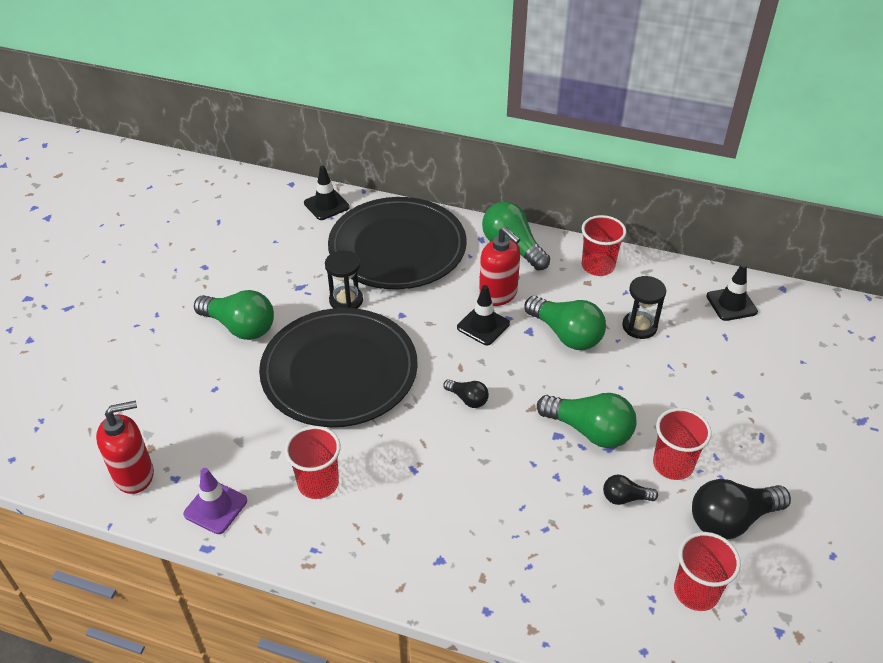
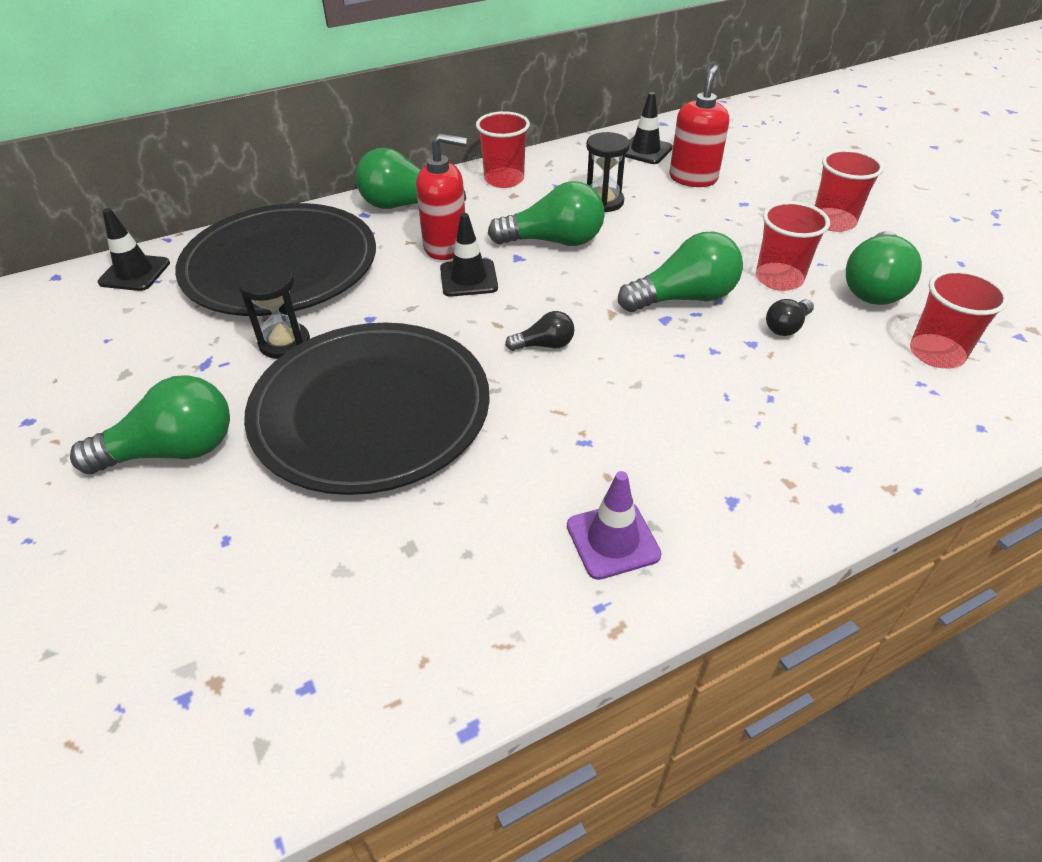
camera: 45 degrees left, 0 degrees up
red soap dispenser [96,400,154,494] -> red soap dispenser moved to [669,65,729,187]
purple traffic cone [183,468,247,534] -> purple traffic cone moved to [567,471,662,580]
red cup [285,426,340,499] -> red cup moved to [815,149,884,232]
black light bulb [692,479,791,539] -> green light bulb [846,231,922,305]

